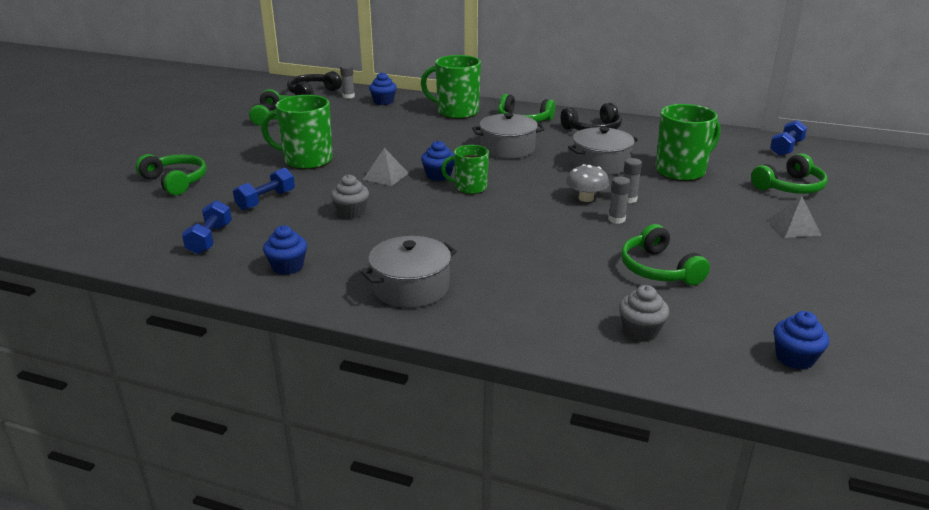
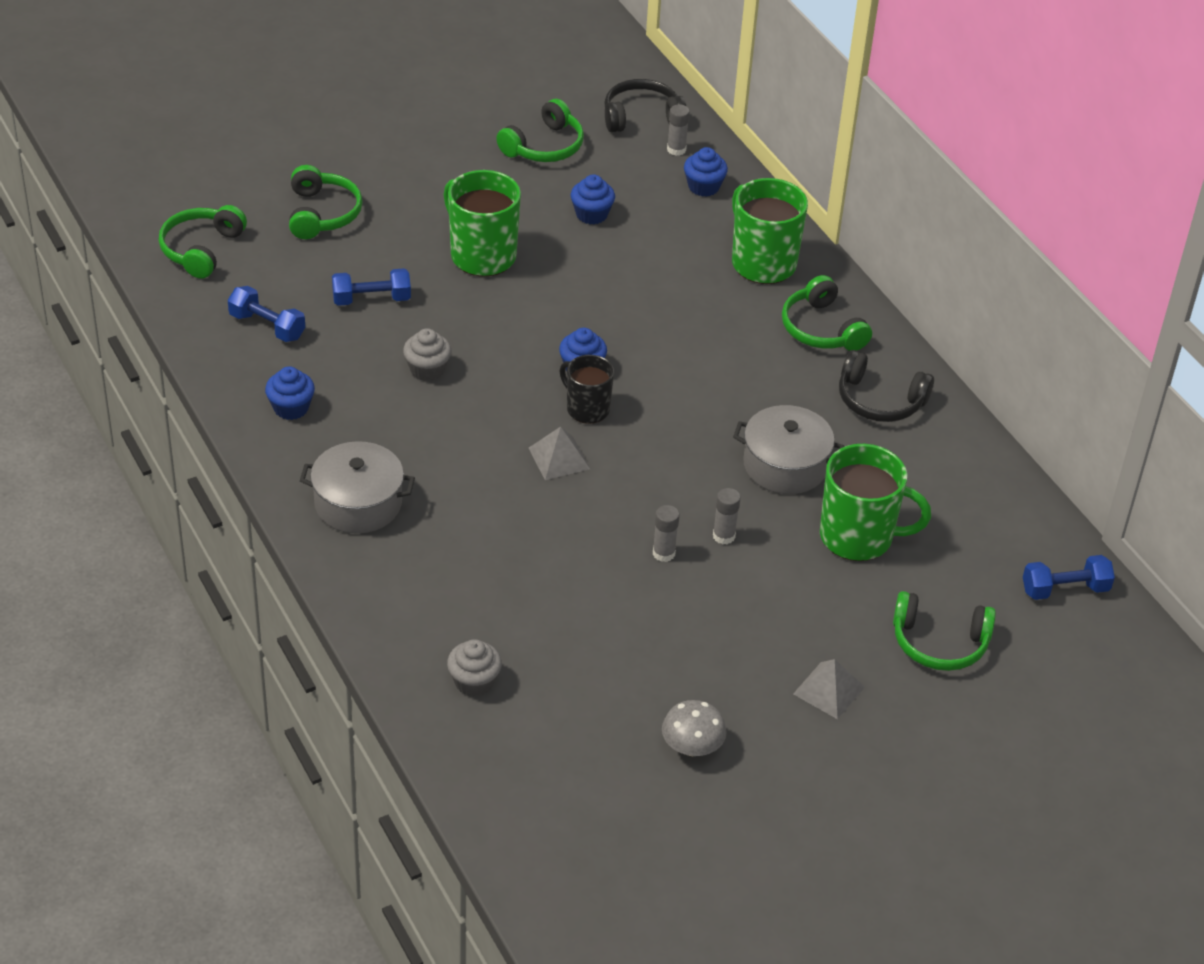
camera: 40 degrees right, 15 degrees up
blue dumbbell [182,200,232,254] -> blue dumbbell turned 75 degrees clockwise [228,286,305,342]
grey pyramid [363,148,409,186] -> grey pyramid moved to [529,427,590,480]
green mug [441,145,489,194] -> black mug [560,355,614,424]
grey pot [472,113,545,159] -> none
grey mushroom [566,164,609,202] -> grey mushroom moved to [662,700,727,756]
green headphones [621,224,710,285] -> green headphones moved to [158,205,247,279]
blue cupcake [774,311,829,370] -> blue cupcake moved to [571,174,615,224]

